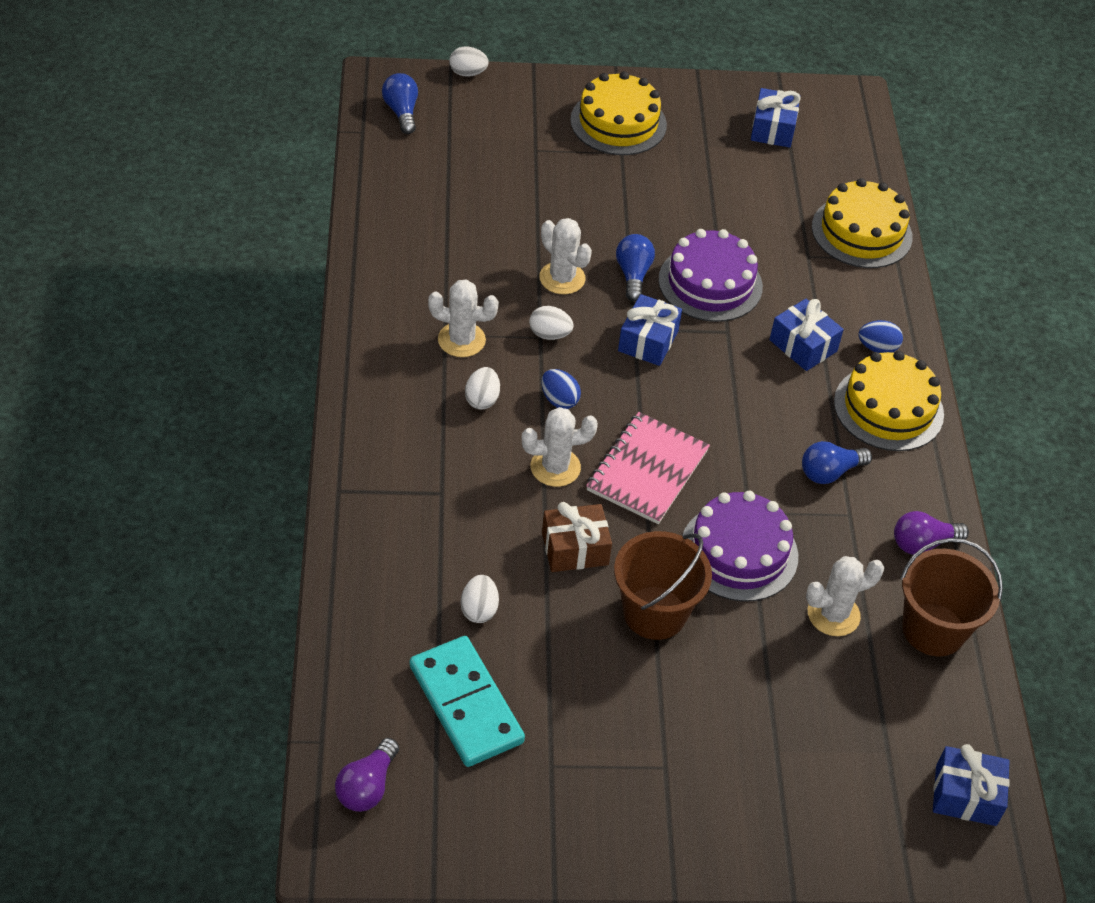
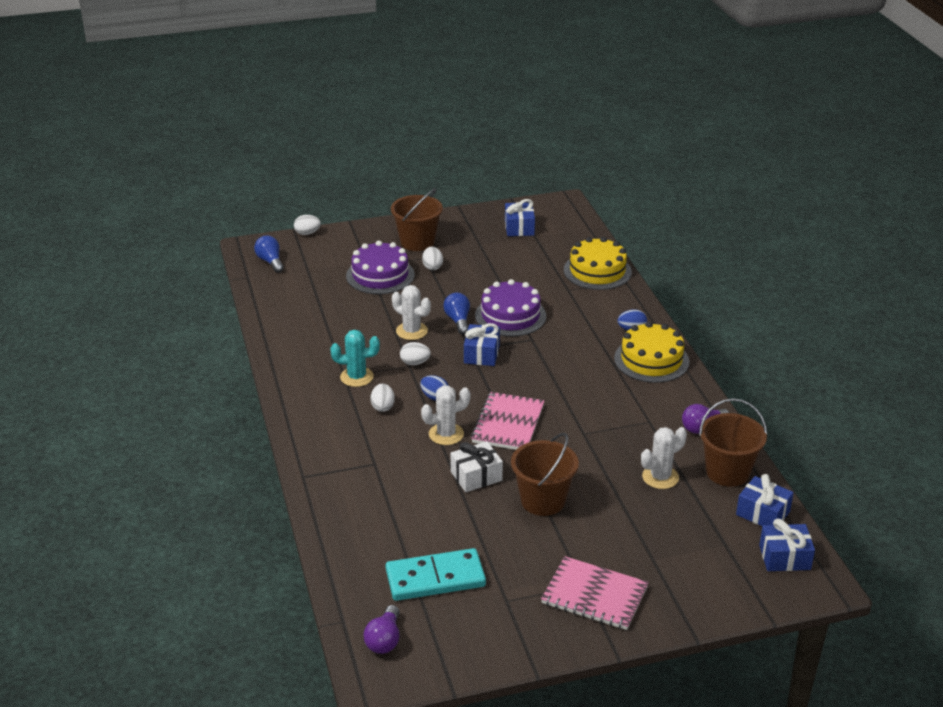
camera: 10 degrees left, 15 degrees down
turquoise domino [410,636,525,767] -> turquoise domino turned 60 degrees counterclockwise [386,548,486,601]
white cactus [428,280,499,357] -> turquoise cactus [330,330,380,387]
white egg [461,575,499,623] -> white egg moved to [422,247,443,270]
brown gift [542,502,612,572] -> white gift [451,441,503,492]
yellow cake [570,71,667,155] -> brown bucket [391,188,443,251]
purple cake [682,491,798,602] -> purple cake moved to [346,240,415,294]
blue gift [769,299,844,371] -> blue gift moved to [736,474,794,526]
blue light bulb [802,441,872,484] -> none
none -> pink notebook [541,556,649,630]

